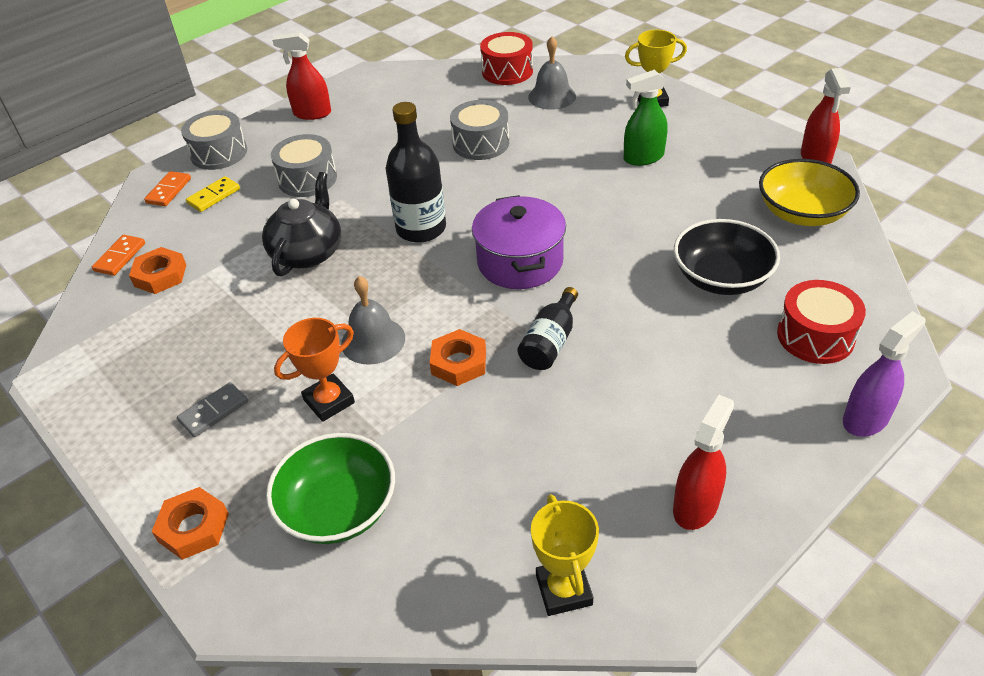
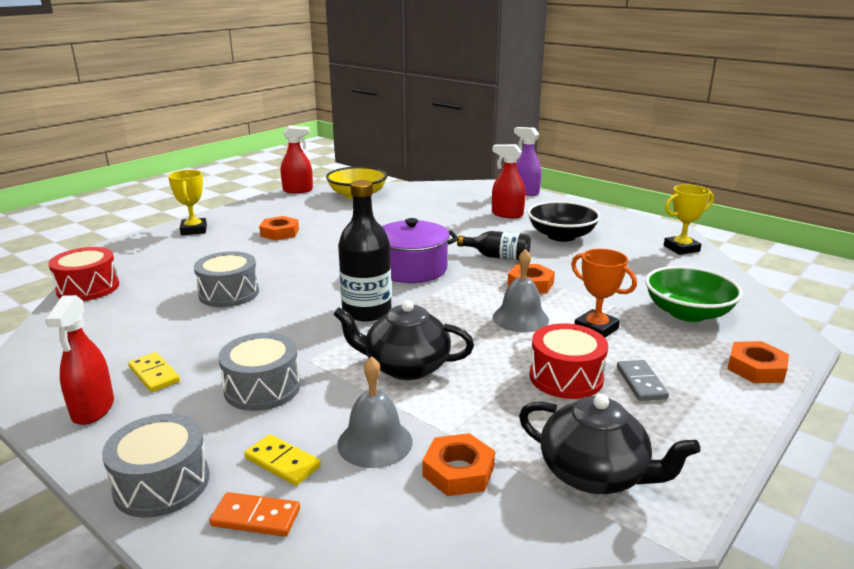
camera: 100 degrees left, 20 degrees down
orange domino [92,235,145,276] -> none
grey domino [177,382,248,437] -> grey domino turned 45 degrees clockwise [617,360,669,401]
grey bell [528,36,576,110] -> grey bell moved to [337,356,413,468]
green spray bottle [624,70,668,166] -> orange nut [259,216,299,241]
red spray bottle [673,395,734,530] -> red spray bottle moved to [492,144,525,218]
black bowl [674,219,780,295] -> black bowl moved to [527,201,601,242]
red drum [777,280,866,364] -> red drum moved to [530,323,608,399]
none -> yellow domino [128,352,180,392]
none -> black teapot [519,394,700,494]

